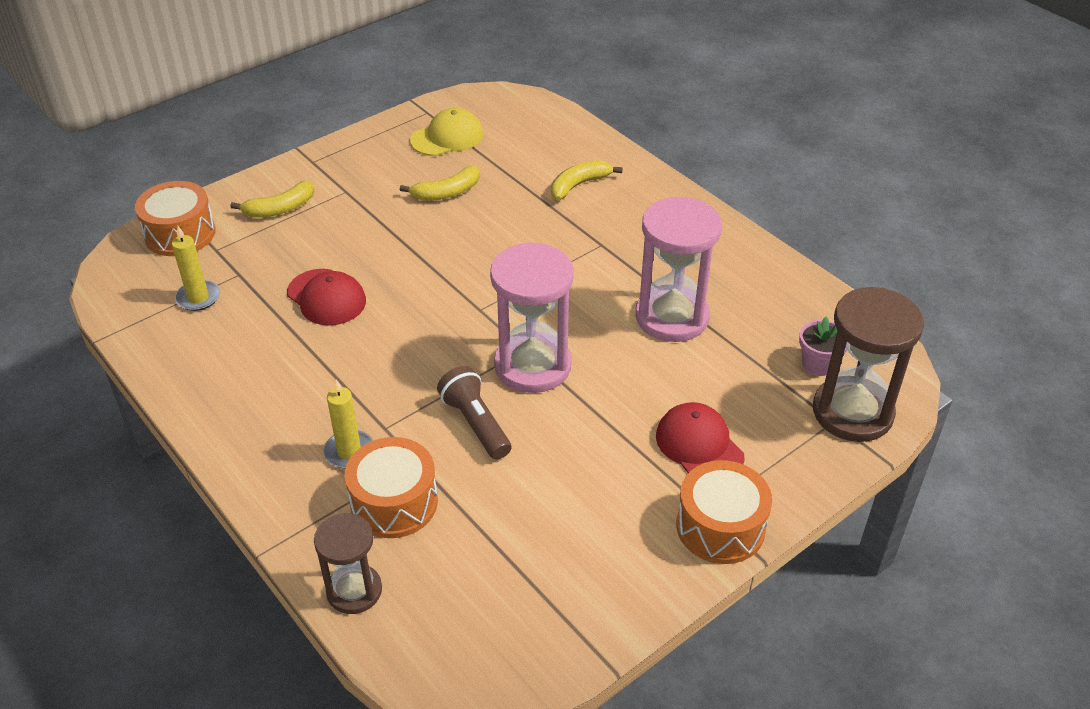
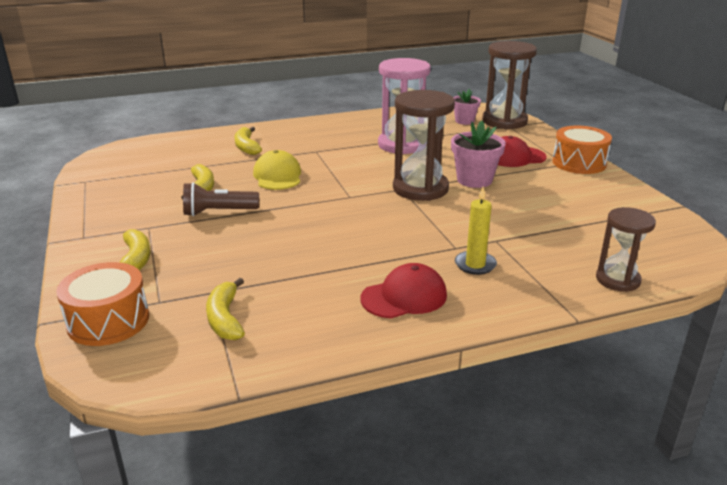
camera: 70 degrees left, 15 degrees down
yellow candle [172,226,220,311] -> yellow banana [206,278,245,340]
red cap [287,269,366,325] -> red cap moved to [360,263,447,318]
orange drum [345,437,438,538] -> none
yellow cap [410,108,483,156] -> yellow cap moved to [253,150,301,190]
brown flashlight [437,366,511,459] -> brown flashlight moved to [183,182,259,216]
pink hourglass [490,242,574,393] -> brown hourglass [393,90,455,201]
none -> pink flower pot [451,121,506,188]

